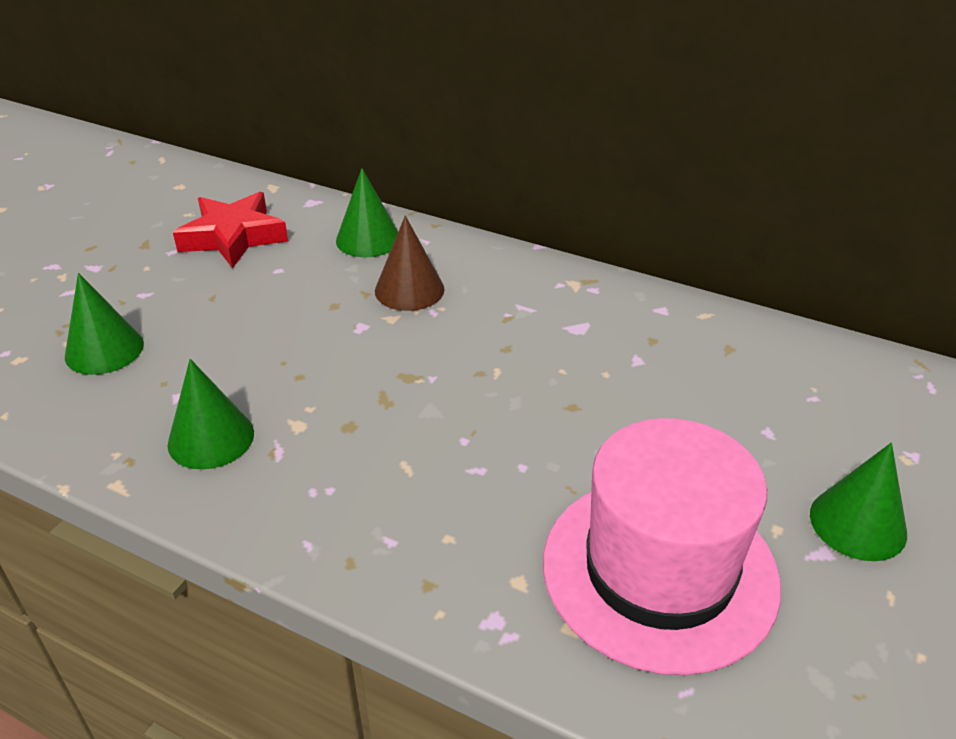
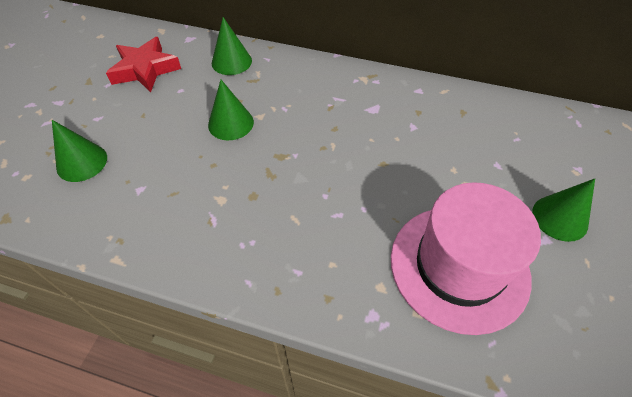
camera: 10 degrees left, 15 degrees up
green cone [168,359,254,469] -> green cone moved to [208,80,254,140]
brown cone [375,216,445,311] -> none

